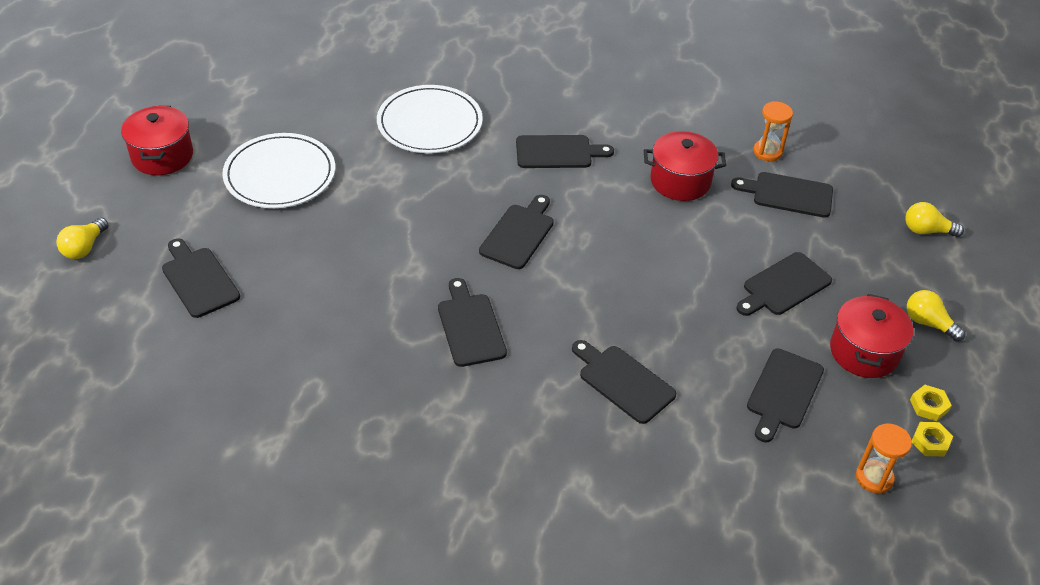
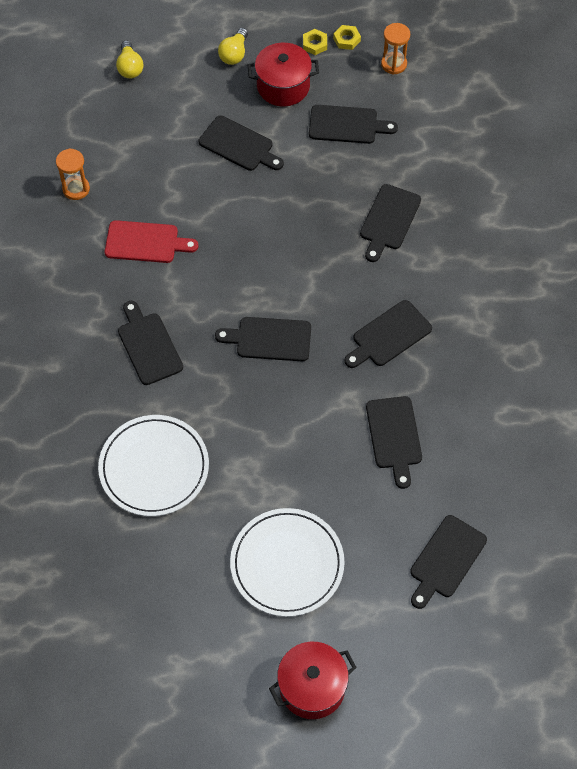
camera: 110 degrees left, 15 degrees up
yellow light bulb [56,218,108,259] -> none
red pot [644,131,726,201] -> red cutting board [105,220,199,263]
black cutting board [731,172,833,218] -> black cutting board moved to [366,396,422,489]

